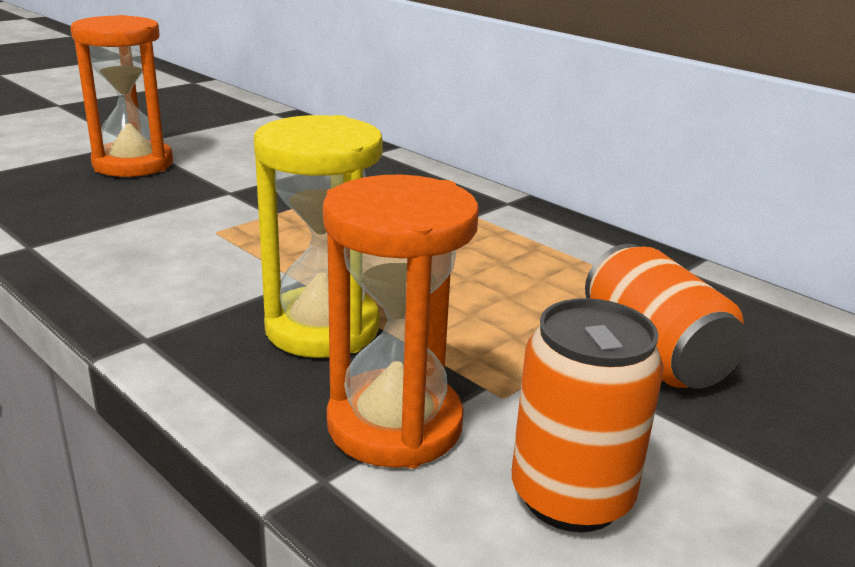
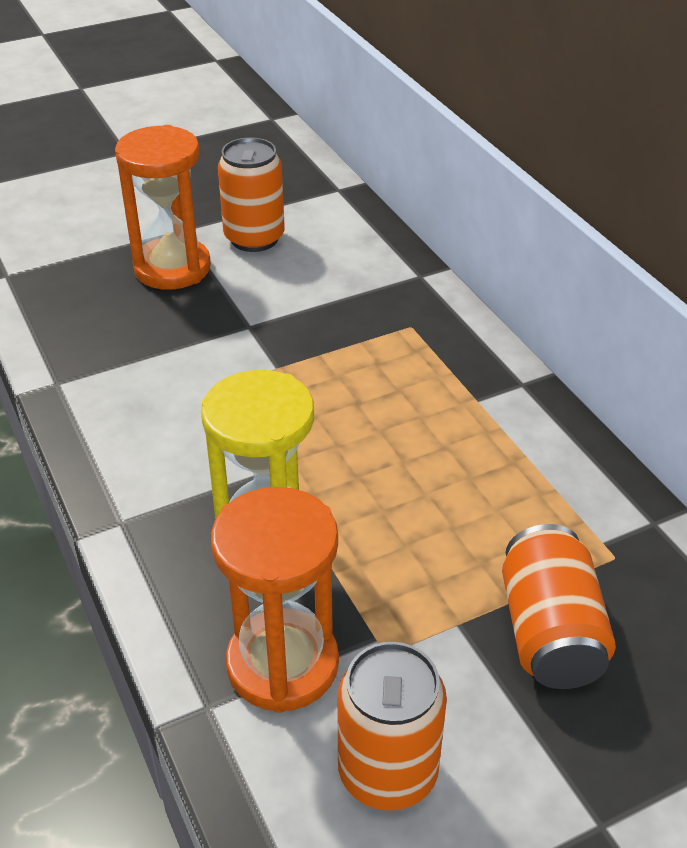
camera: 20 degrees right, 15 degrees up
none -> orange can [218,137,285,252]

